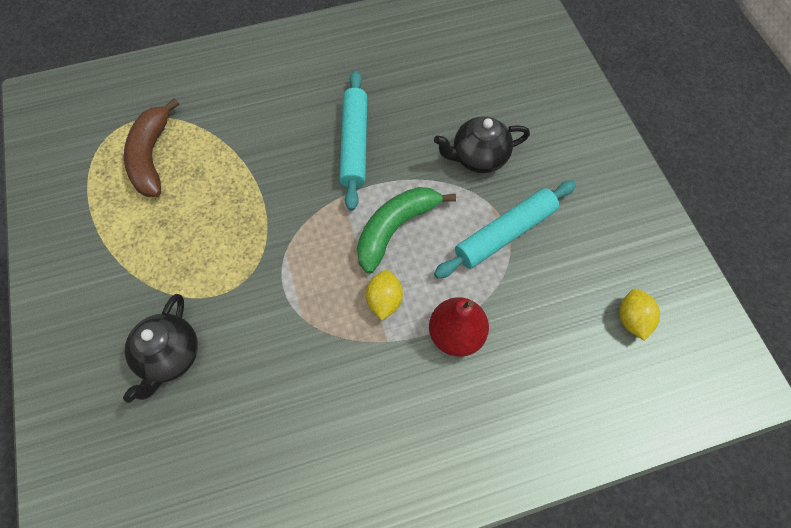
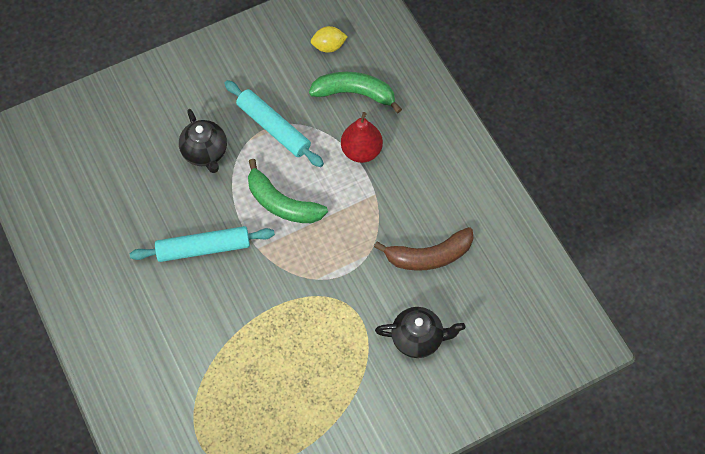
camera: 100 degrees left, 0 degrees up
brown banana [124,98,179,197] -> brown banana moved to [374,227,474,271]
yellow lemon [366,270,403,320] -> none
none -> green banana [309,72,402,113]

